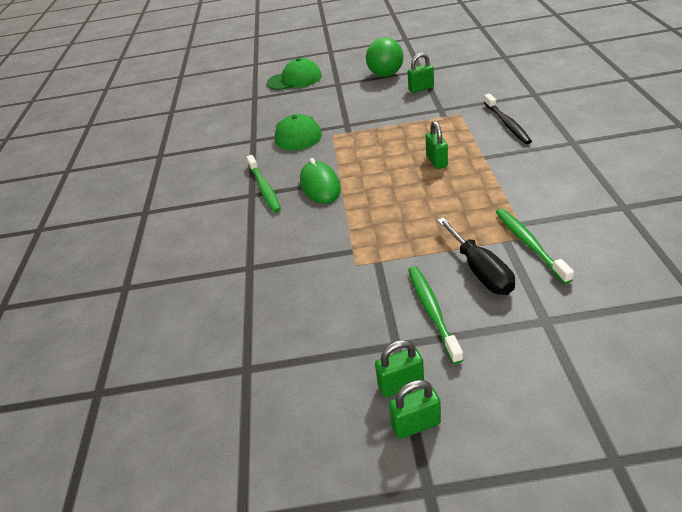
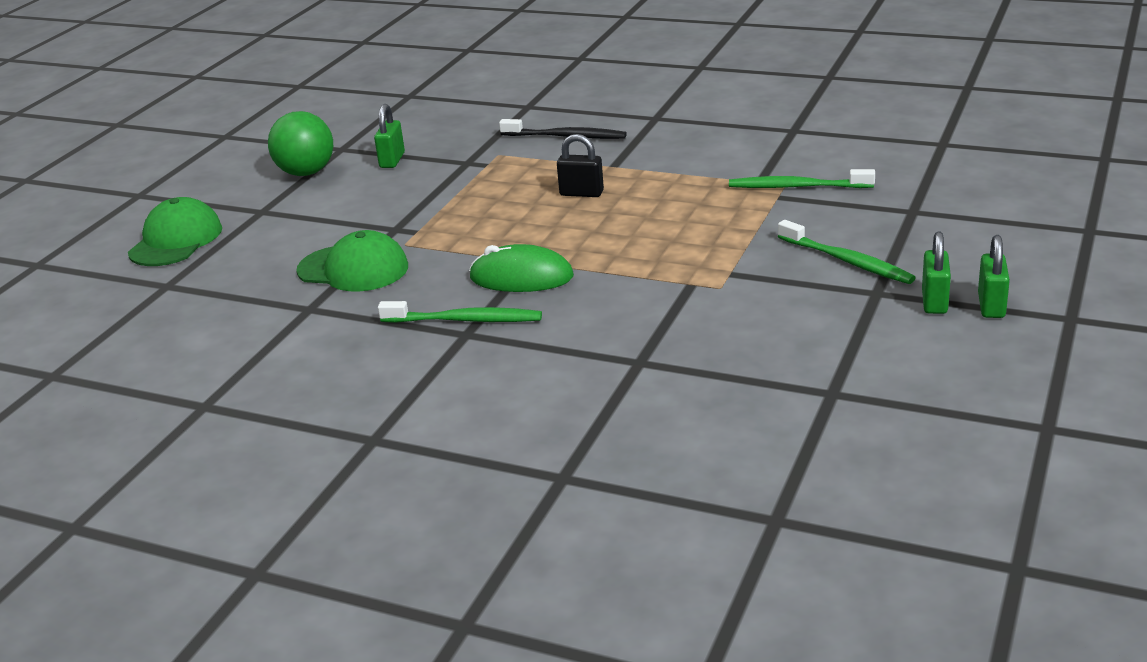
camera: 65 degrees left, 10 degrees down
green toothbrush [408,266,463,364] -> green toothbrush turned 150 degrees counterclockwise [778,220,916,284]
green padlock [426,121,448,169] -> black padlock [557,134,604,197]
black screwdriver [437,217,515,295] -> none

